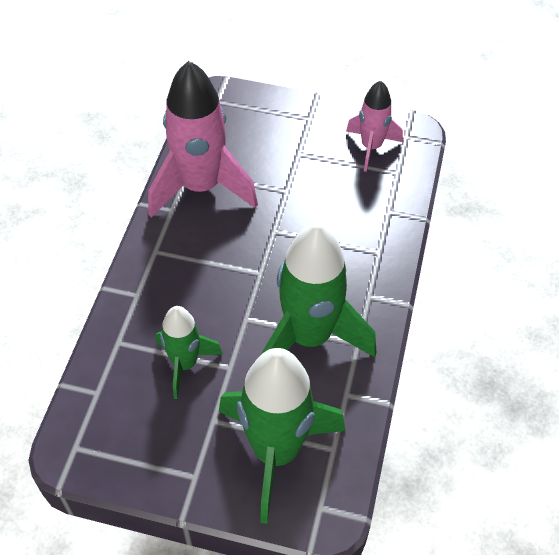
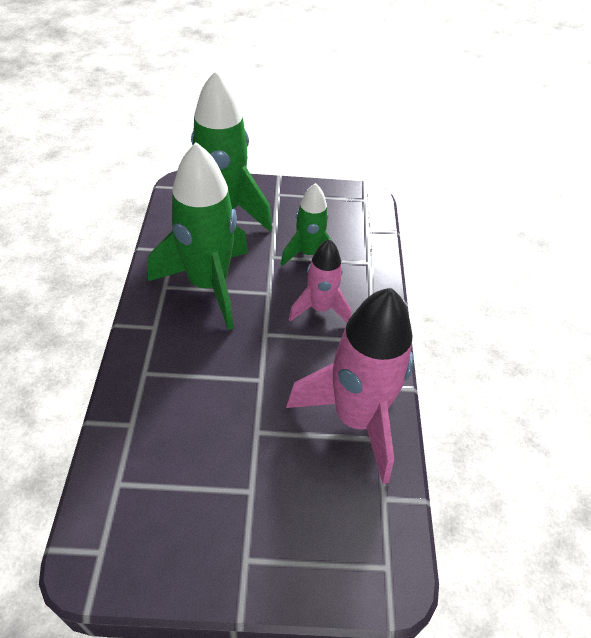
camera: 165 degrees right, 5 degrees down
pink rocket [346,80,403,172] -> pink rocket moved to [289,239,351,322]

